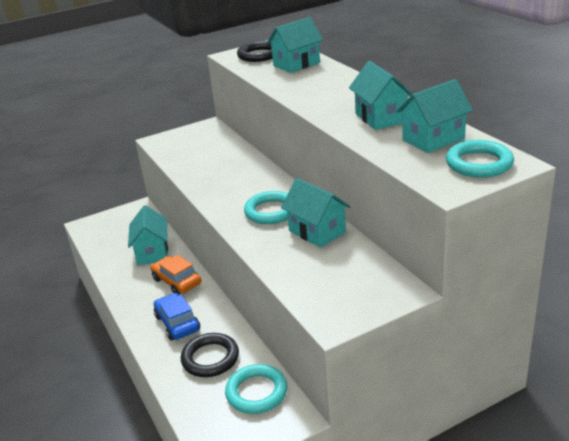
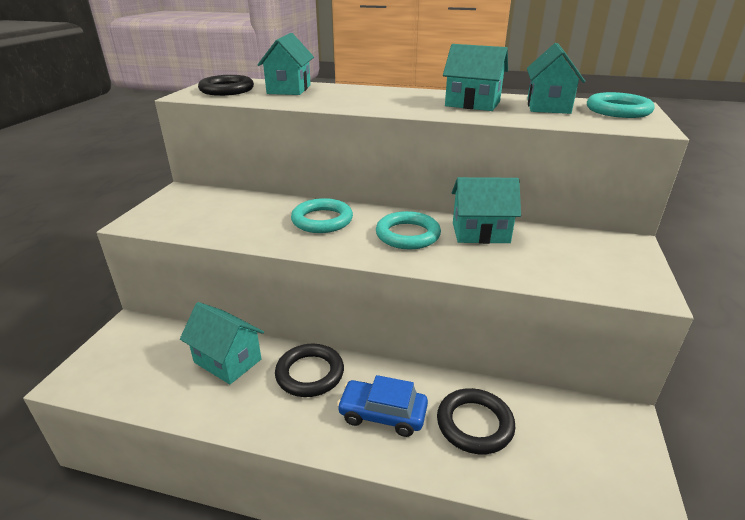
camera: 50 degrees left, 0 degrees up
orange car [150,255,201,295] -> black ring [275,344,344,397]
turquoise ring [225,364,287,414] -> turquoise ring moved to [291,198,353,233]

